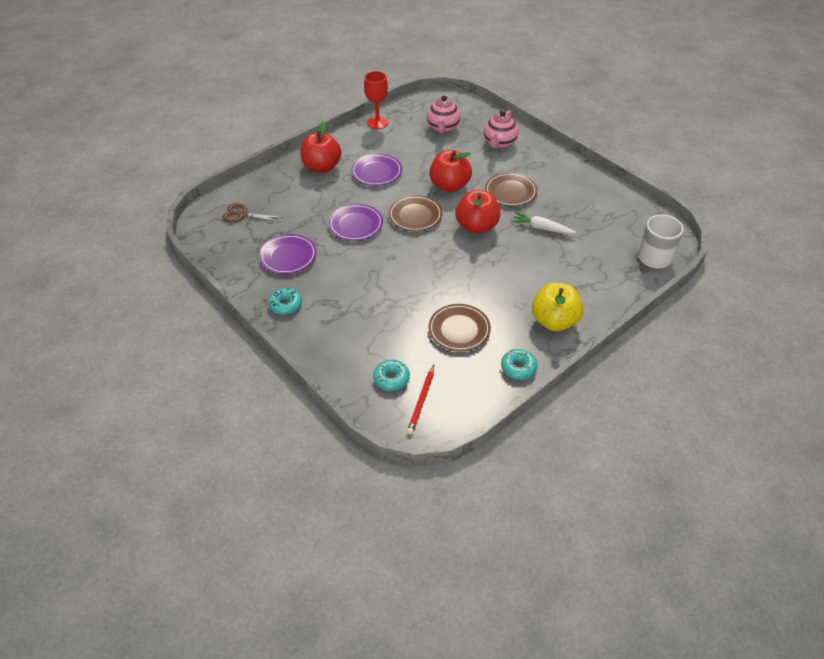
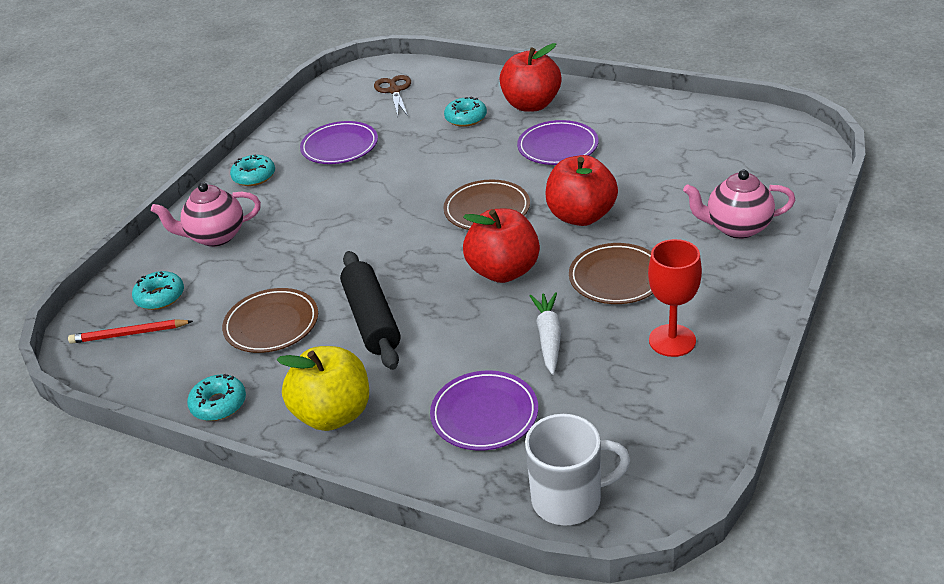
camera: 70 degrees right, 10 degrees down
purple plate [328,204,383,241] -> purple plate moved to [430,370,538,451]
red goblet [364,71,388,129] -> red goblet moved to [648,239,702,357]
pink teapot [427,95,461,133] -> pink teapot moved to [151,182,261,247]
none -> black rolling pin [340,251,400,370]
none -> turquoise donut [444,96,487,127]

